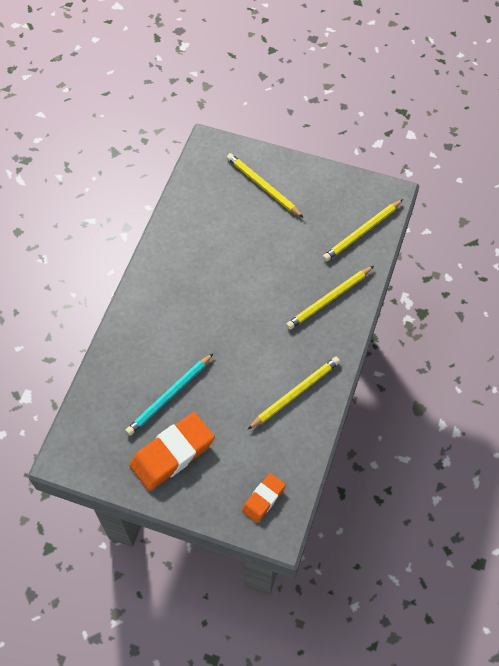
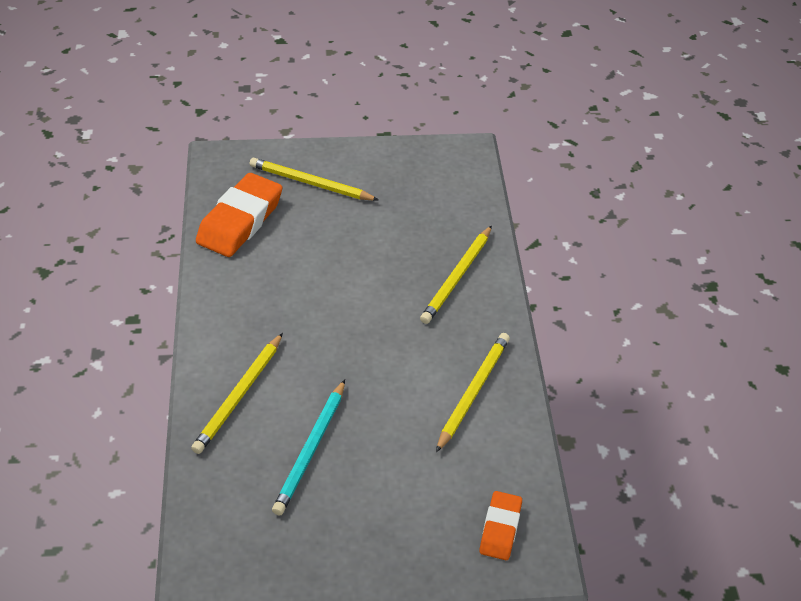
camera: 25 degrees left, 15 degrees down
orange eraser [129,412,215,491] -> orange eraser moved to [196,173,282,257]
yellow pencil [323,199,403,261] -> yellow pencil moved to [191,333,283,454]

